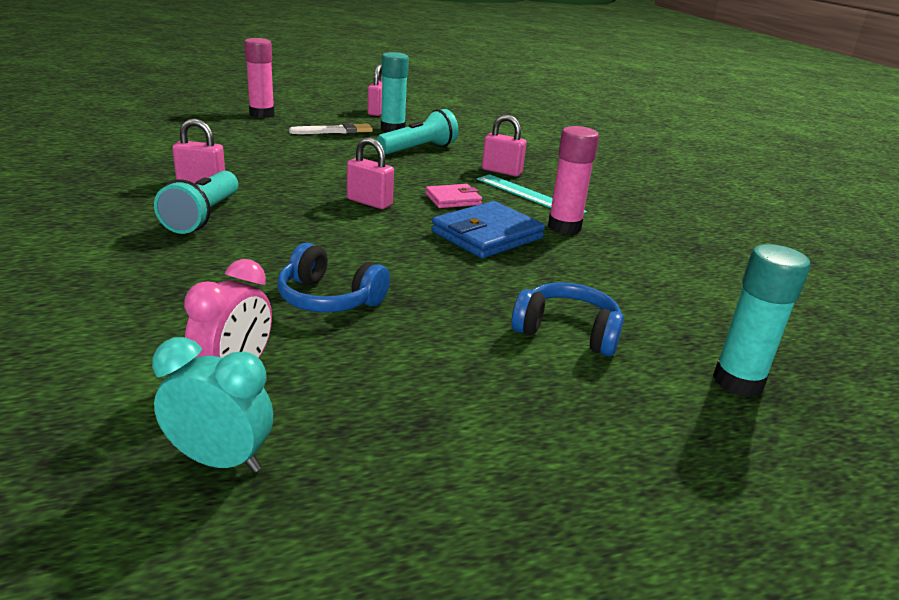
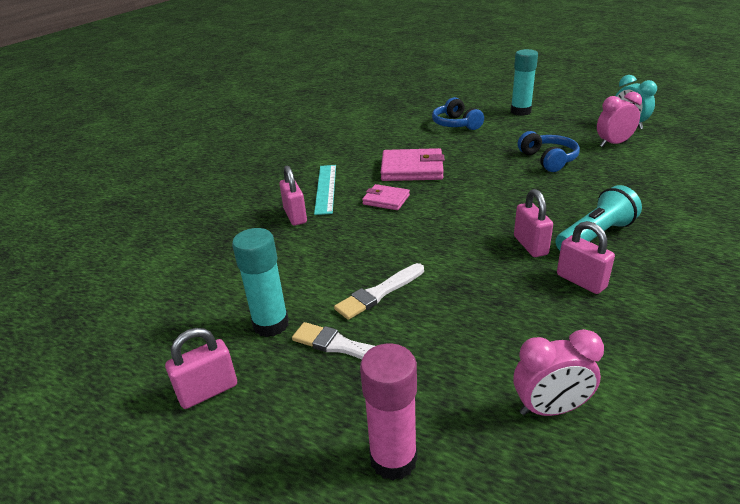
camera: 130 degrees left, 5 degrees up
pink padlock [347,137,394,209] -> pink padlock moved to [514,189,553,257]
turquoise flashlight [377,109,459,155] -> none
blue wallet [432,201,545,258] -> pink wallet [381,148,445,181]
pink glue stick [548,126,599,235] -> none
turquoise glue stick [713,244,811,397] -> turquoise glue stick moved to [511,49,538,116]
none -> white brush [334,263,424,320]
none -> pink clock [514,329,604,416]

